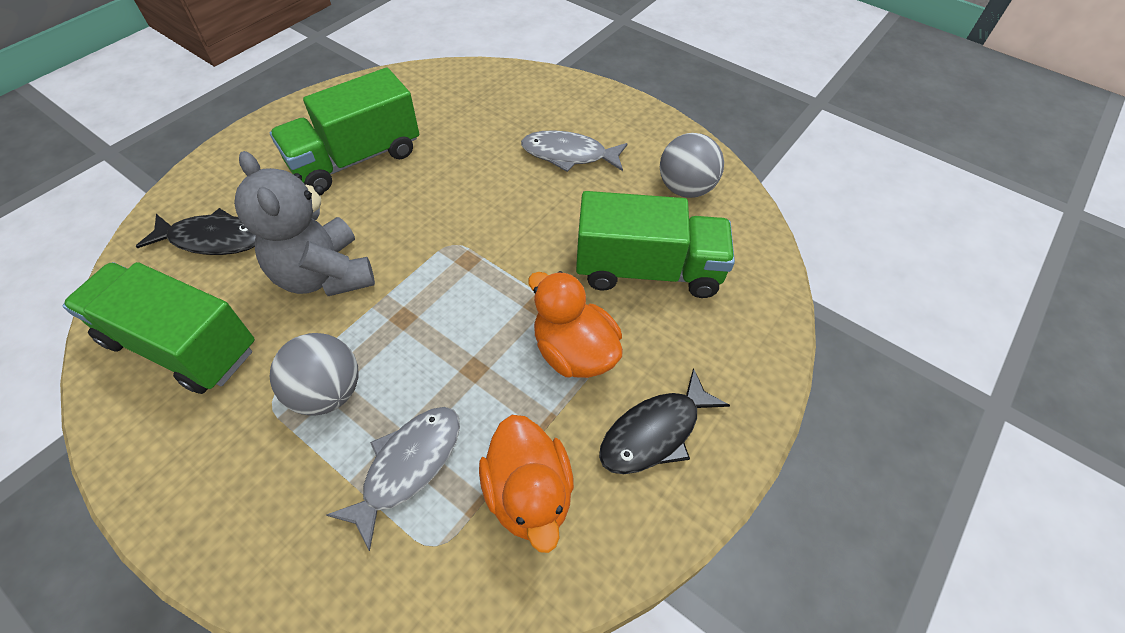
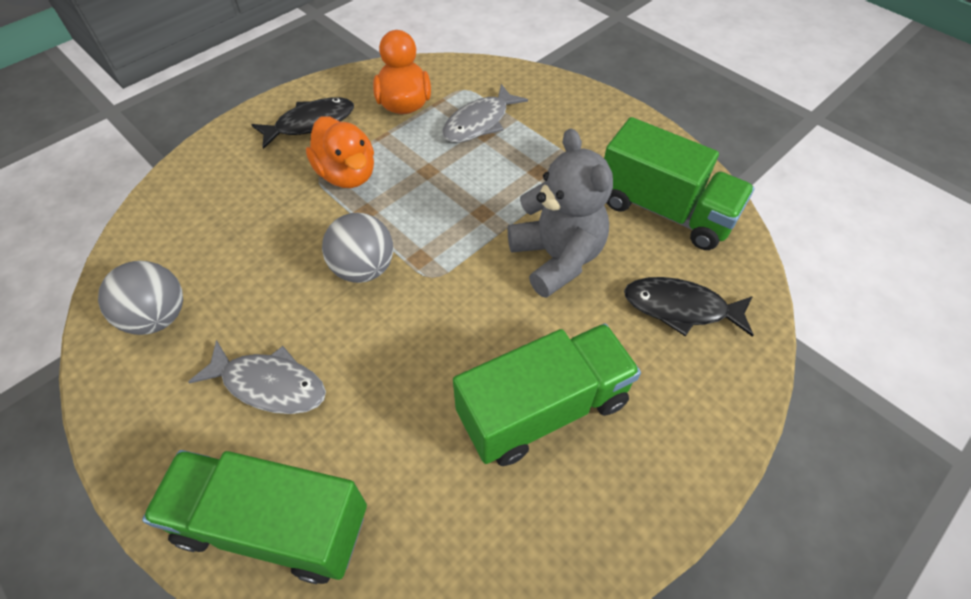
camera: 170 degrees left, 0 degrees up
grey ball [270,333,359,416] -> grey ball moved to [322,213,393,283]
green truck [576,191,735,298] -> green truck moved to [142,450,367,584]

